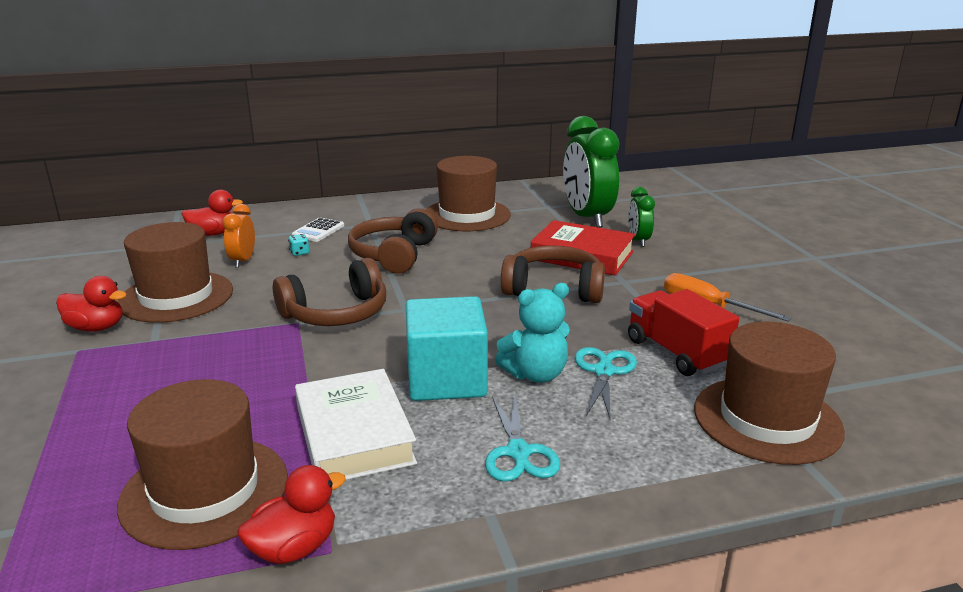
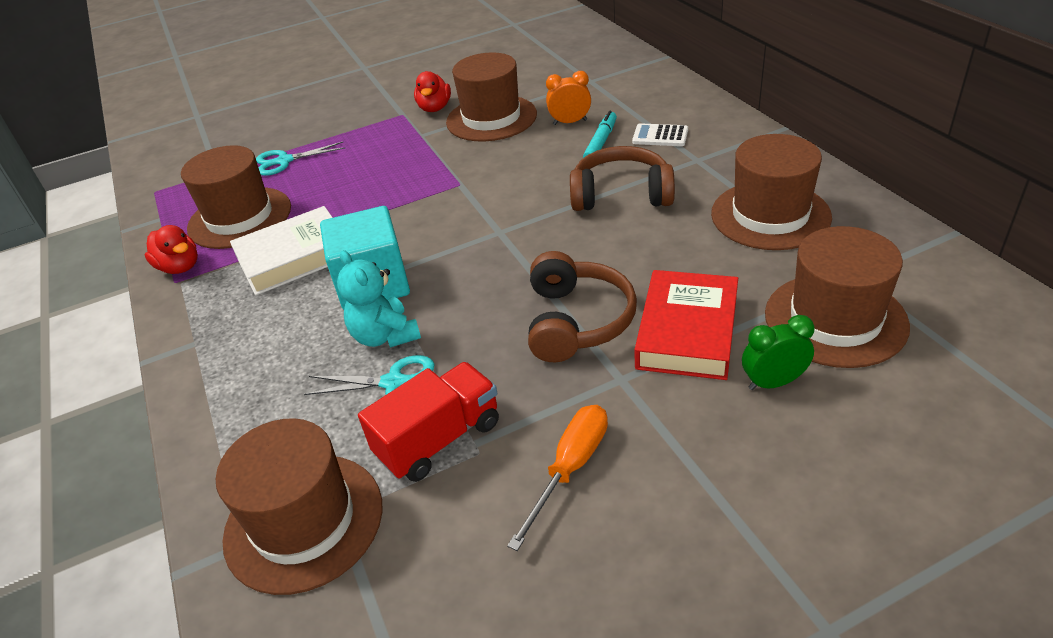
camera: 85 degrees right, 15 degrees up
red duck [181,190,243,236] -> none
brown headphones [273,258,386,326] -> none
turquoise dice [288,234,309,256] -> turquoise marker [583,111,617,158]
turquoise scissors [485,396,560,482] -> turquoise scissors moved to [256,141,345,176]
green clock [563,116,619,228] -> brown hat [765,226,910,368]

